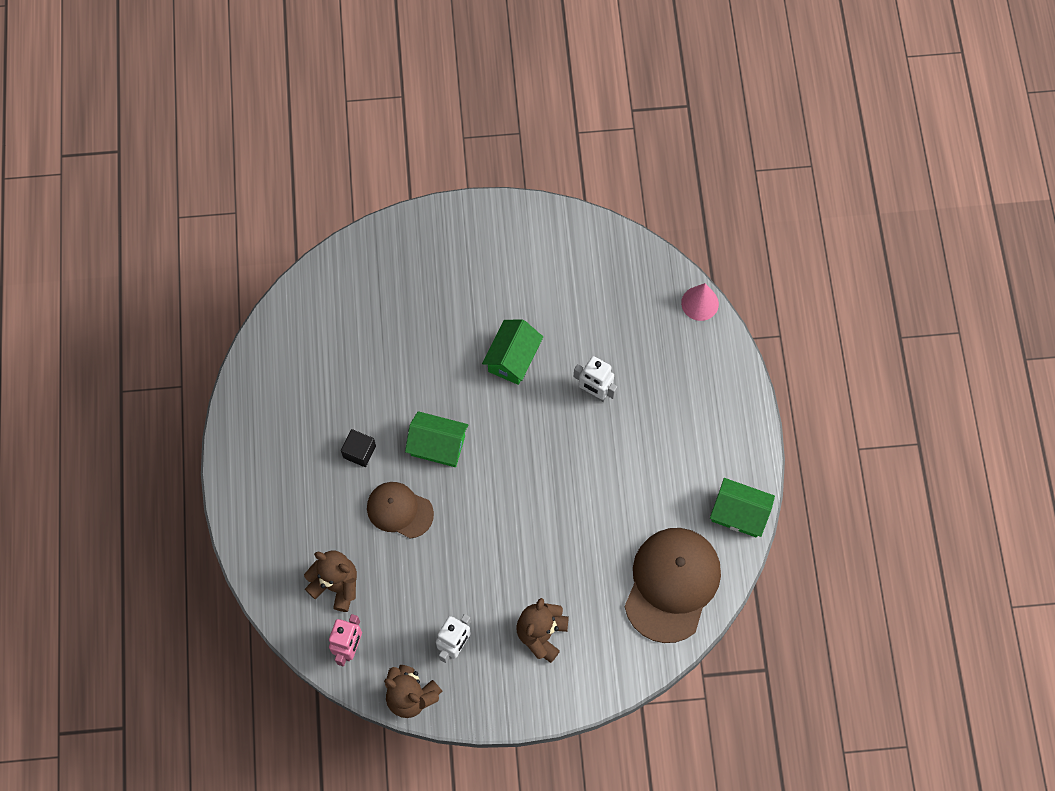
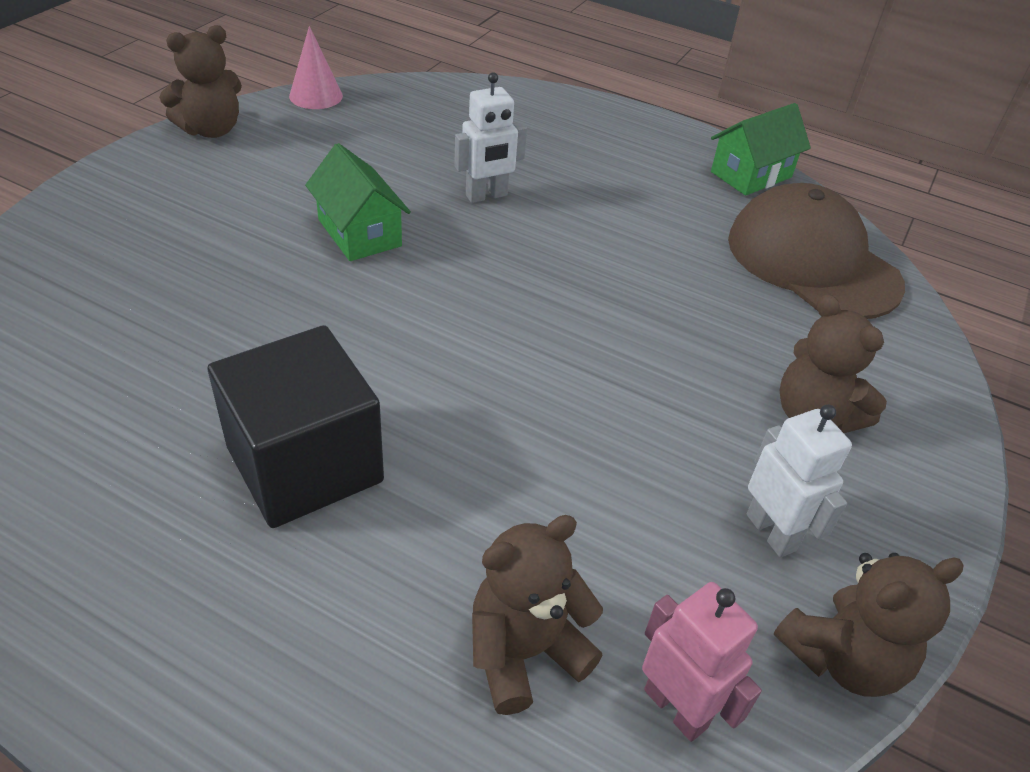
camera: 60 degrees left, 25 degrees down
black cube [341,429,376,467] -> black cube [208,325,384,528], size x2.21
brown cap [367,482,434,539] -> none
green house [405,411,468,467] -> none
pink cone [681,283,719,321] -> pink cone moved to [289,26,343,109]
none -> brown teddy bear [159,25,242,138]

